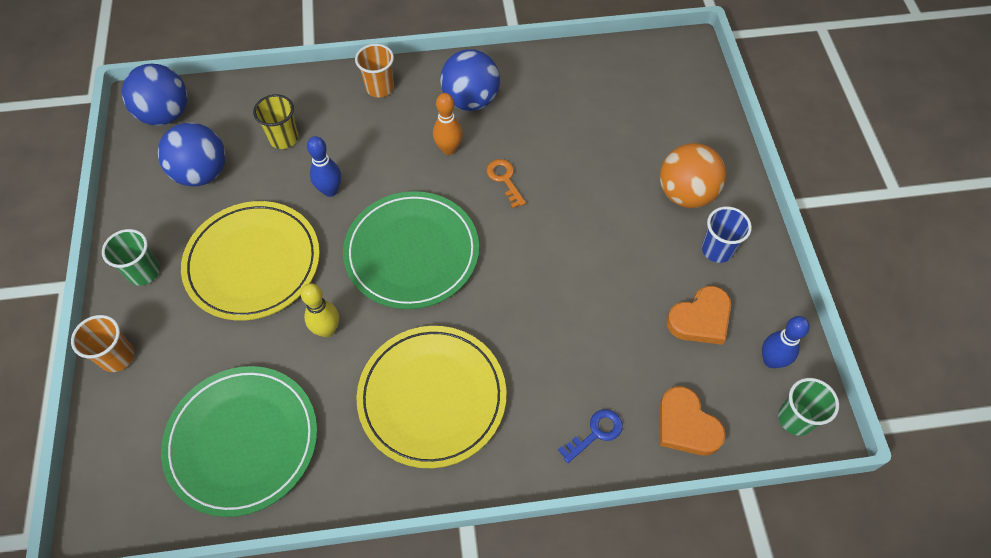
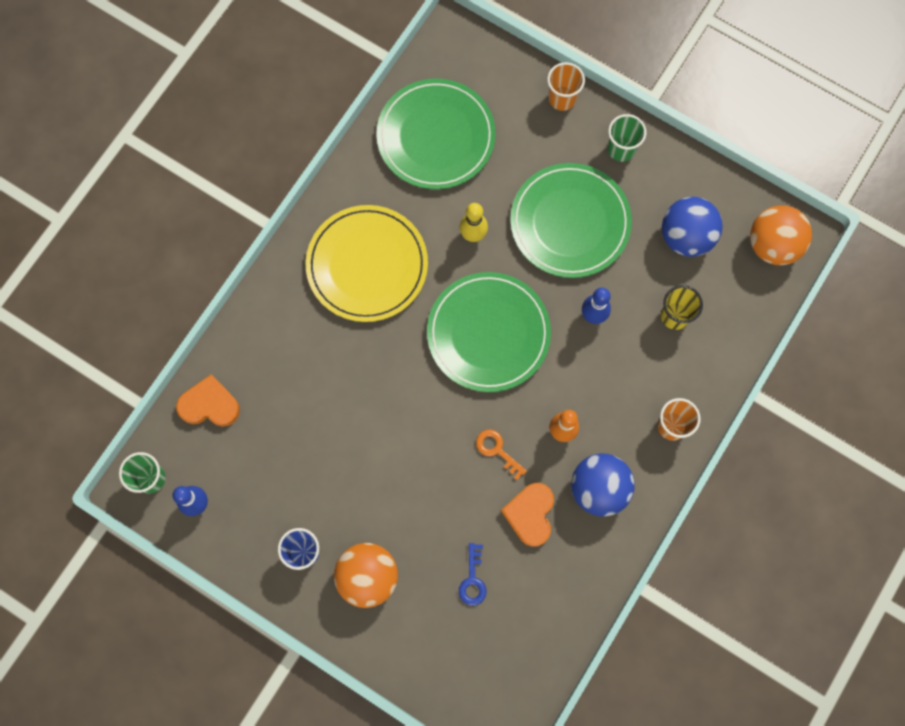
camera: 130 degrees right, 15 degrees up
blue ball [122,64,187,126] -> orange ball [750,205,812,265]
yellow plate [181,201,320,321] -> green plate [510,163,632,278]
orange key [486,159,526,208] -> orange key turned 150 degrees counterclockwise [476,429,527,480]
blue key [558,409,623,463] -> blue key moved to [459,543,487,606]
orange heart [666,286,731,345] -> orange heart moved to [501,483,554,547]

